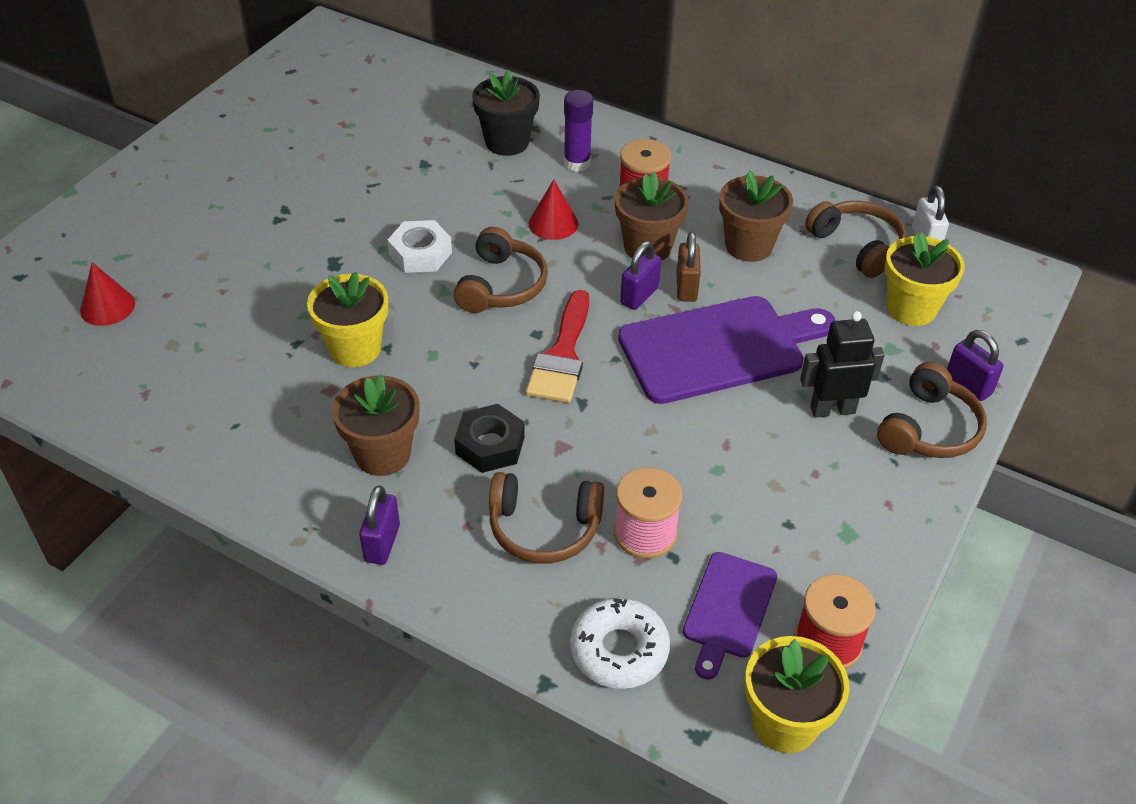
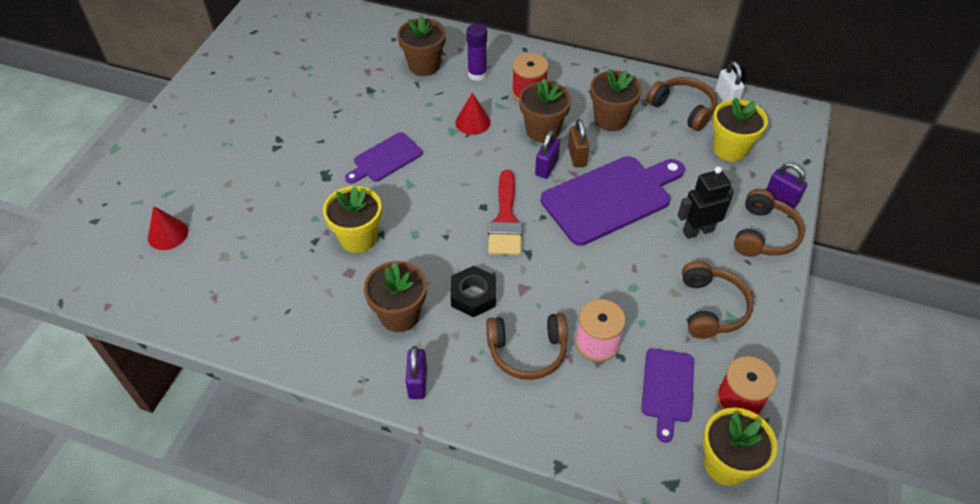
camera: 10 degrees left, 5 degrees up
white nut [387,220,452,273] -> purple cutting board [345,132,423,183]
brown headphones [453,227,548,313] -> brown headphones moved to [682,261,753,339]
black flower pot [472,69,540,156] -> brown flower pot [398,15,446,76]
white donut [570,597,670,689] -> none

